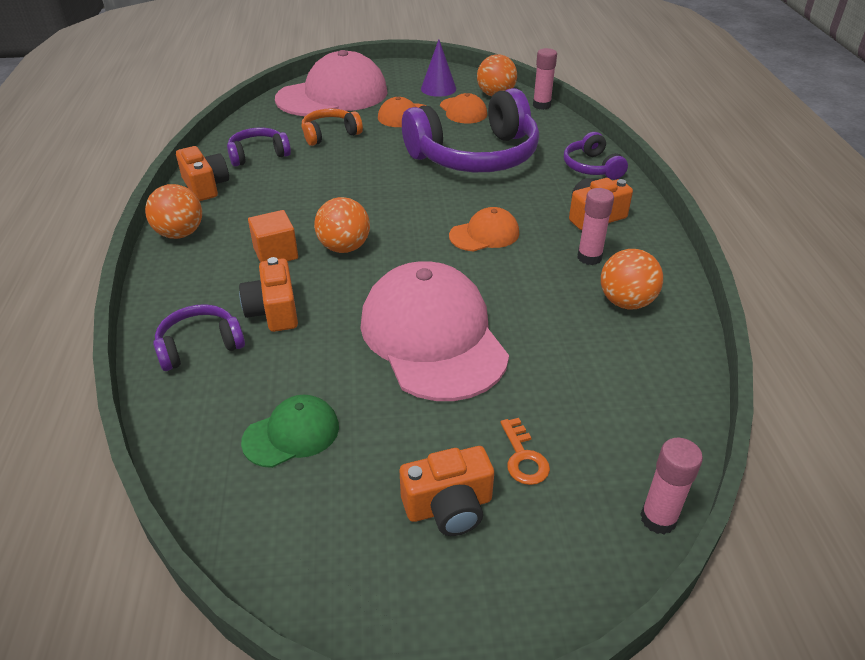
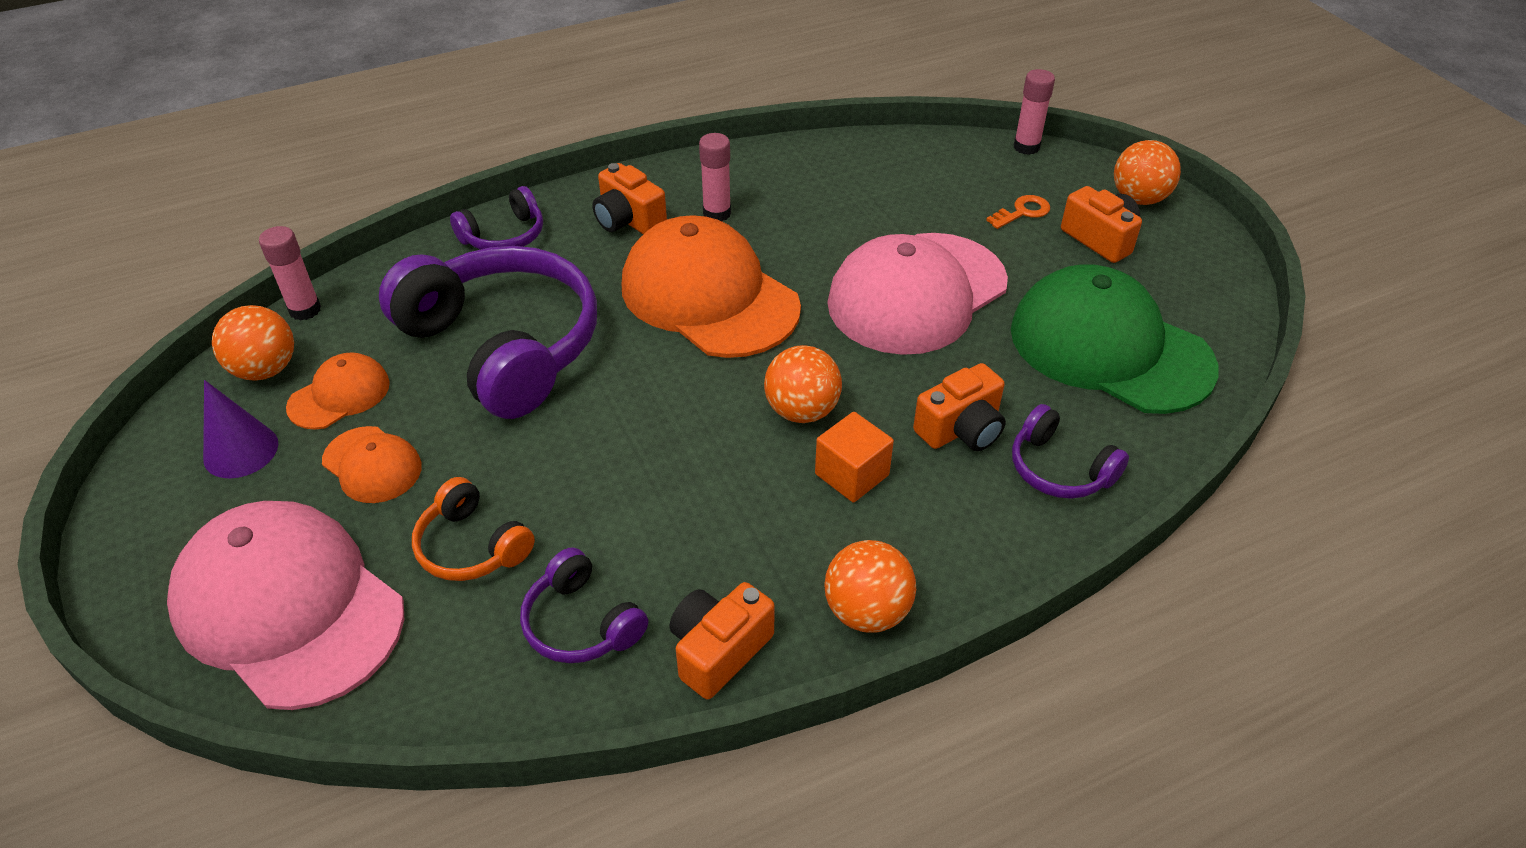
camera: 110 degrees left, 5 degrees up
green cap [241,395,339,468] -> green cap [1011,264,1218,414], size x2.09
orange cap [449,207,519,252] -> orange cap [622,215,801,358], size x2.09
orange ball [601,249,663,309] -> orange ball moved to [1114,140,1181,205]

